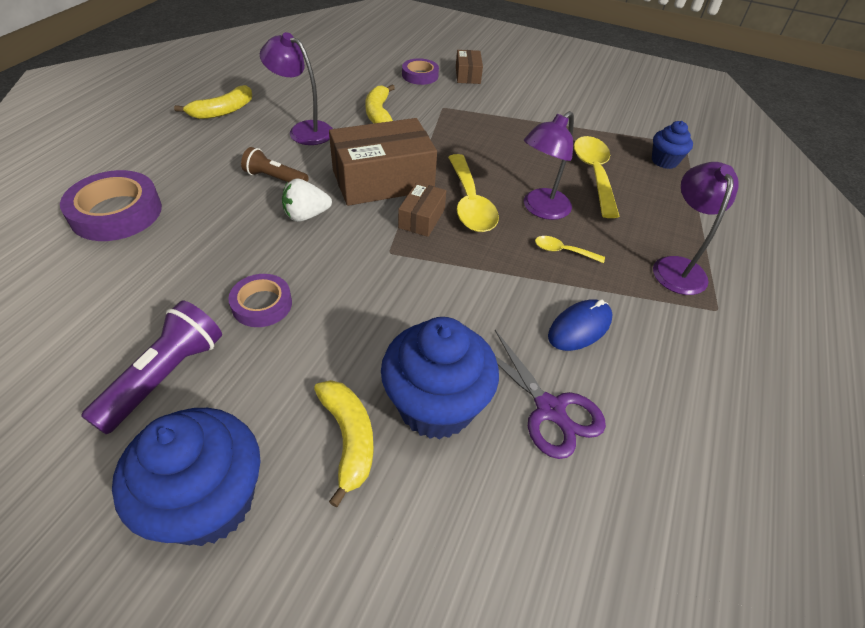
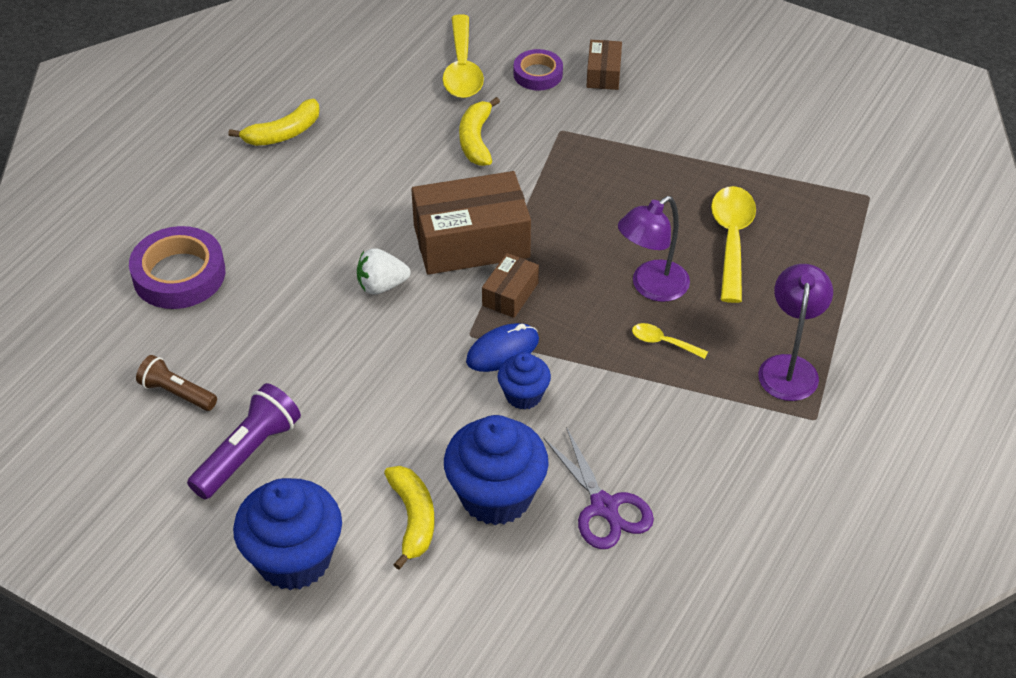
camera: 10 degrees right, 0 degrees up
purple tape [228,274,292,327] -> none
brown flashlight [241,147,309,183] -> brown flashlight moved to [136,355,217,411]
purple lamp [260,32,333,145] -> none
yellow spoon [448,154,499,232] -> yellow spoon moved to [442,14,484,98]
blue mouse [548,299,612,351] -> blue mouse moved to [466,323,539,372]
blue cupcake [652,121,693,169] -> blue cupcake moved to [498,352,551,410]

